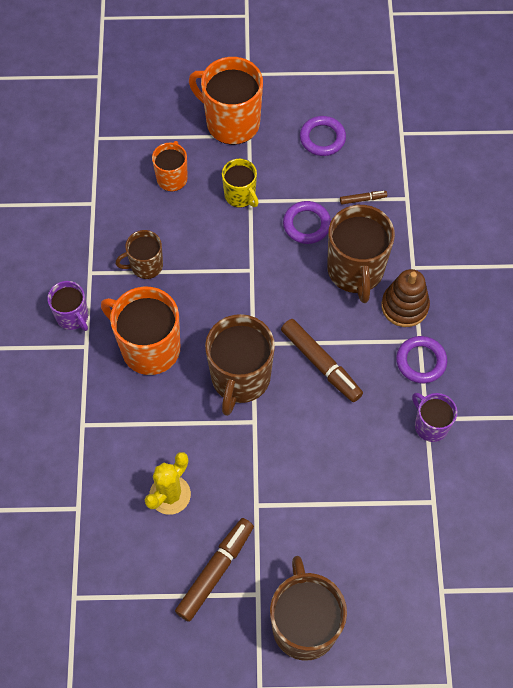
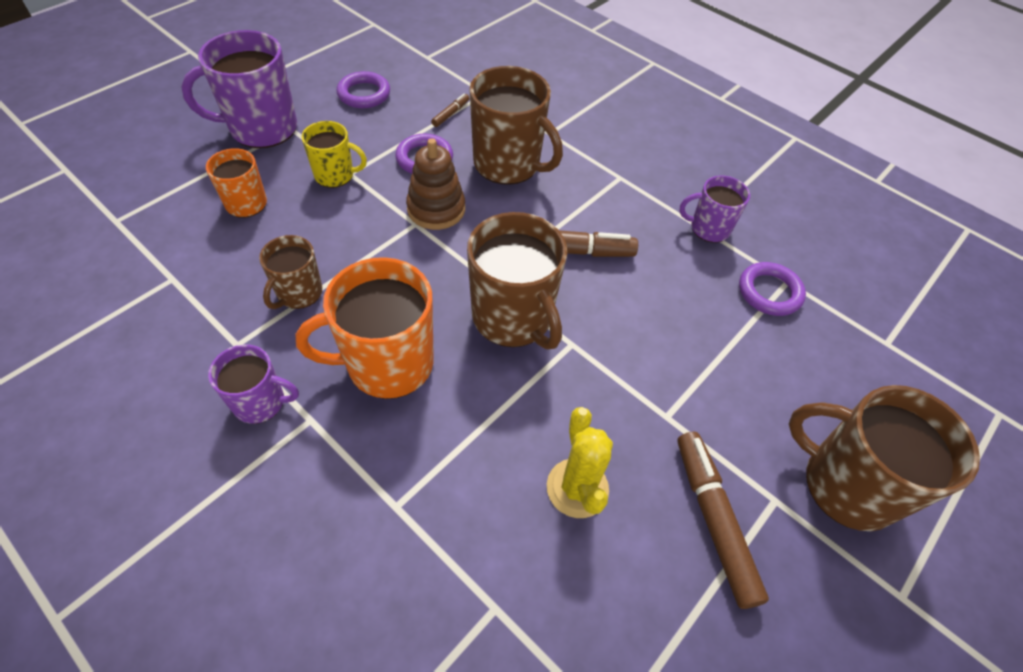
camera: 50 degrees left, 10 degrees down
orange mug [189,57,263,145] -> purple mug [182,30,297,148]
brown stacking toy [381,269,430,327] -> brown stacking toy moved to [406,138,465,230]
purple ring [396,336,447,383] -> purple ring moved to [739,262,806,316]

